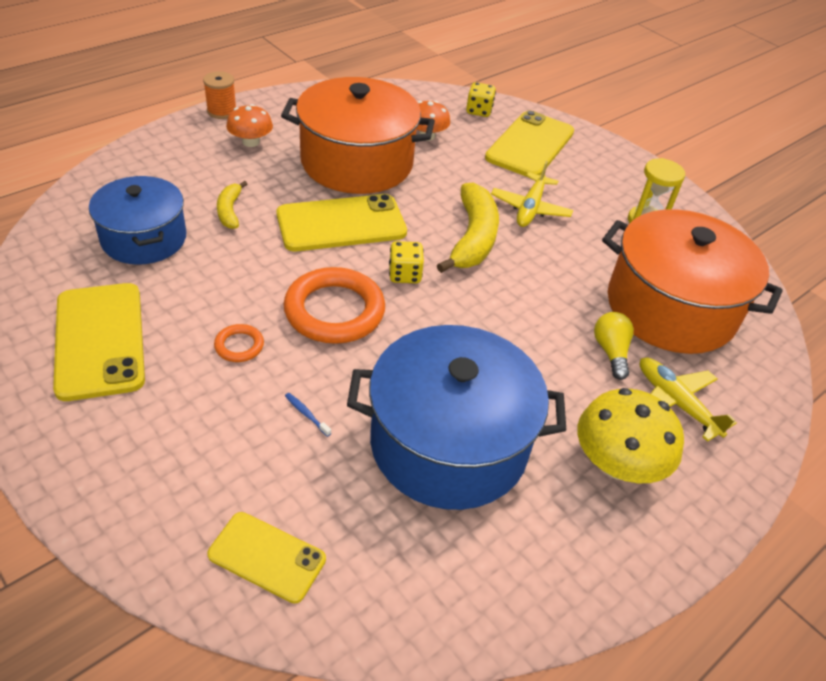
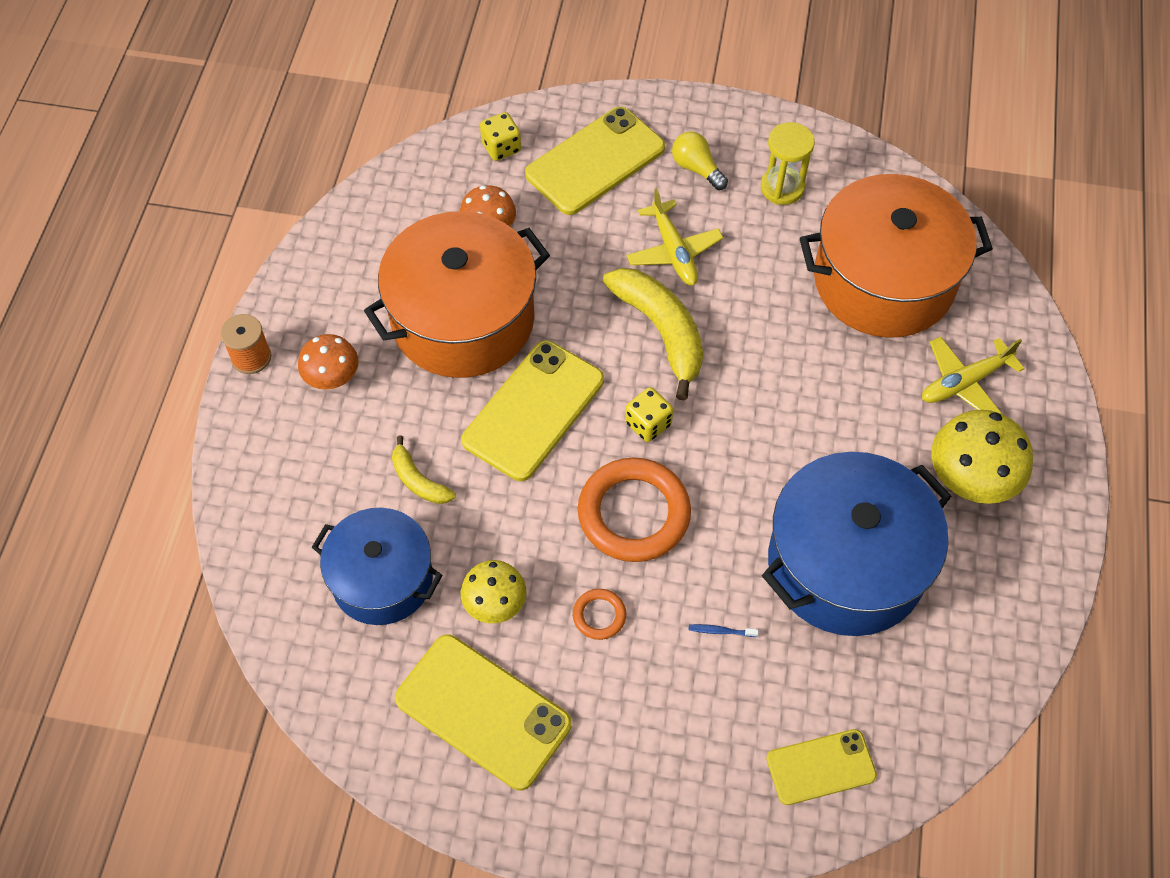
camera: 35 degrees left, 15 degrees up
yellow phone [485,110,574,177] -> yellow phone turned 60 degrees clockwise [525,107,665,215]
yellow light bulb [594,312,634,380] -> yellow light bulb moved to [672,131,728,190]
yellow plane [640,357,737,442] -> yellow plane turned 45 degrees counterclockwise [922,336,1025,414]
none -> yellow mushroom [461,560,526,624]

